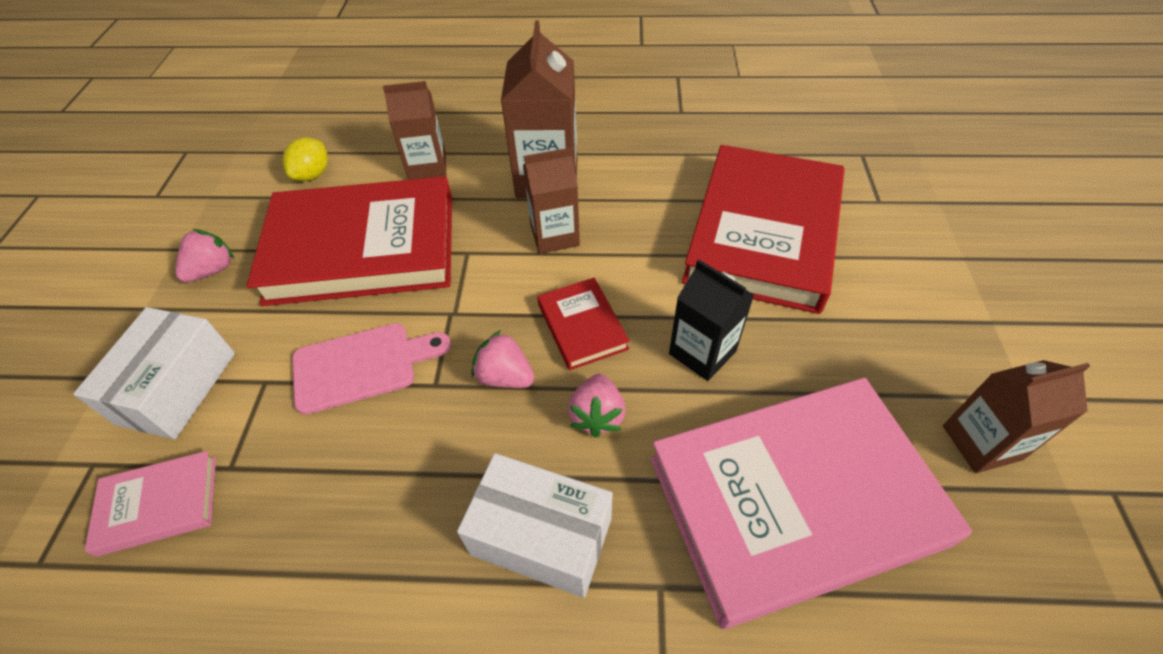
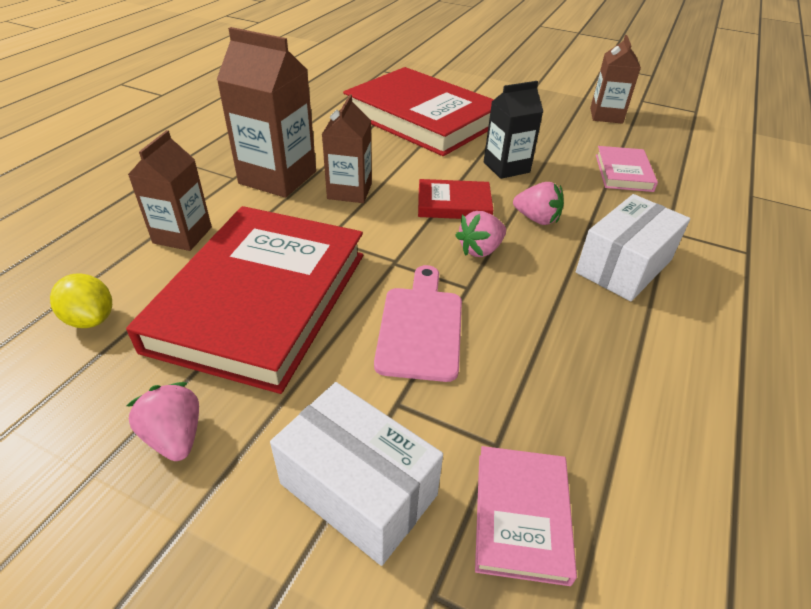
camera: 70 degrees left, 10 degrees down
pink book [651,378,972,629] -> pink book [596,146,658,192], size x0.44

